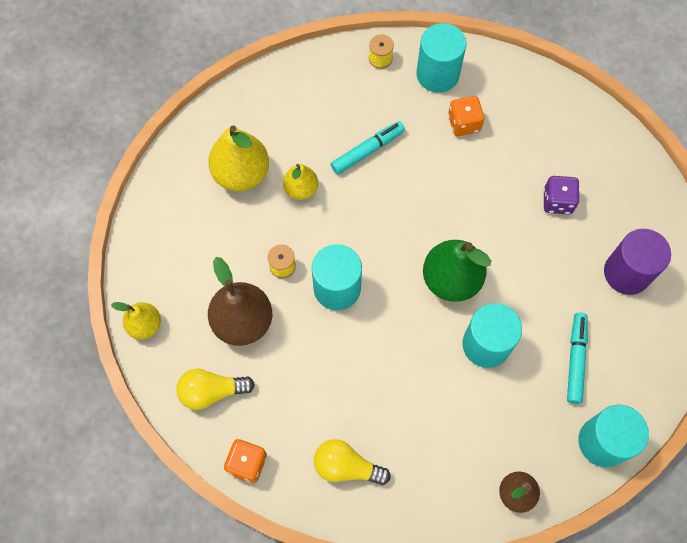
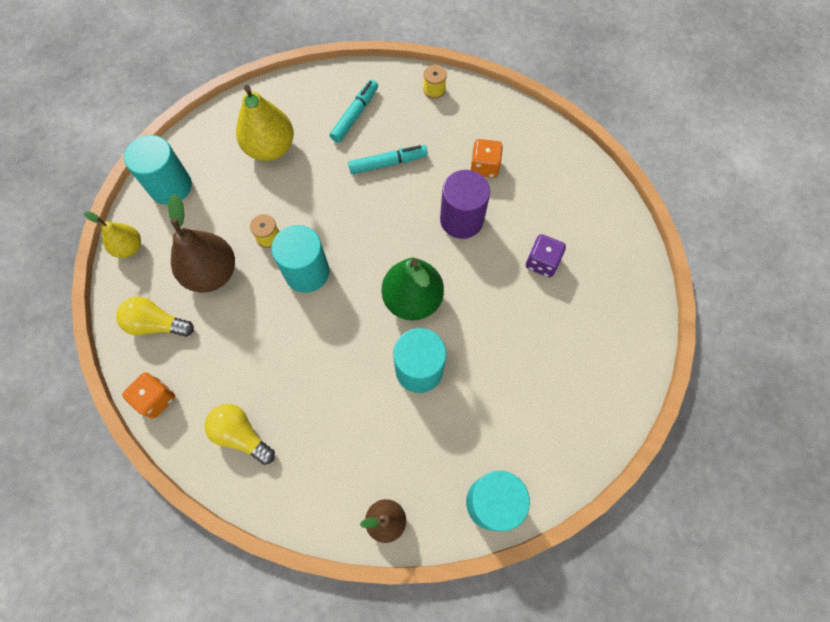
camera: 20 degrees right, 0 degrees up
yellow pear [283,164,318,200] -> none
turquoise cylinder [417,23,466,93] -> turquoise cylinder moved to [124,135,192,205]
turquoise marker [567,313,588,404] -> turquoise marker moved to [330,80,378,143]
purple cylinder [604,229,671,295] -> purple cylinder moved to [440,170,490,239]

